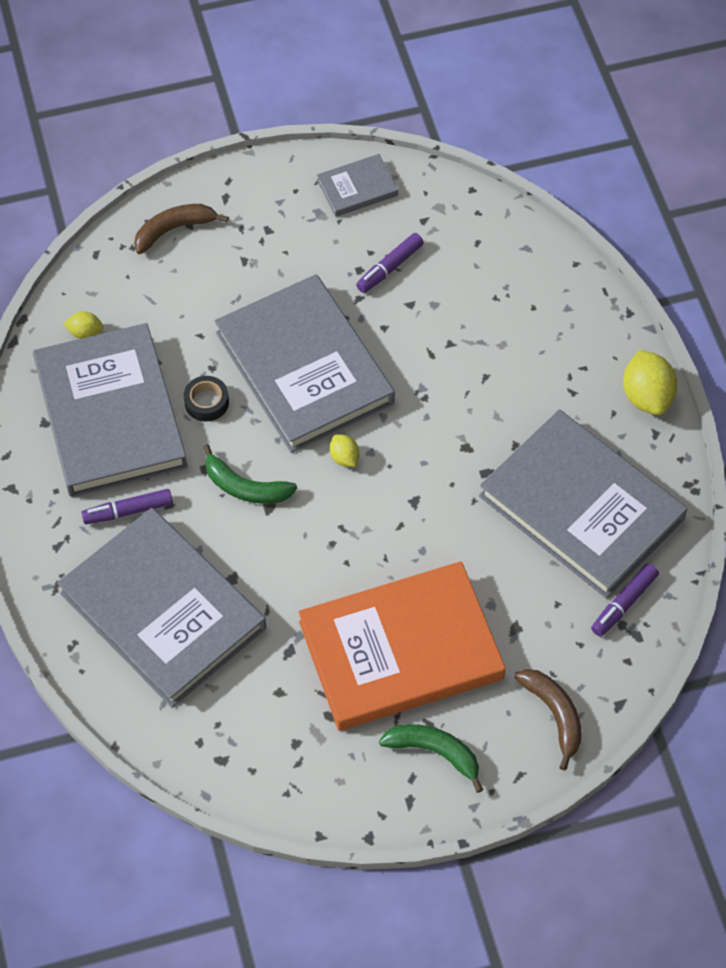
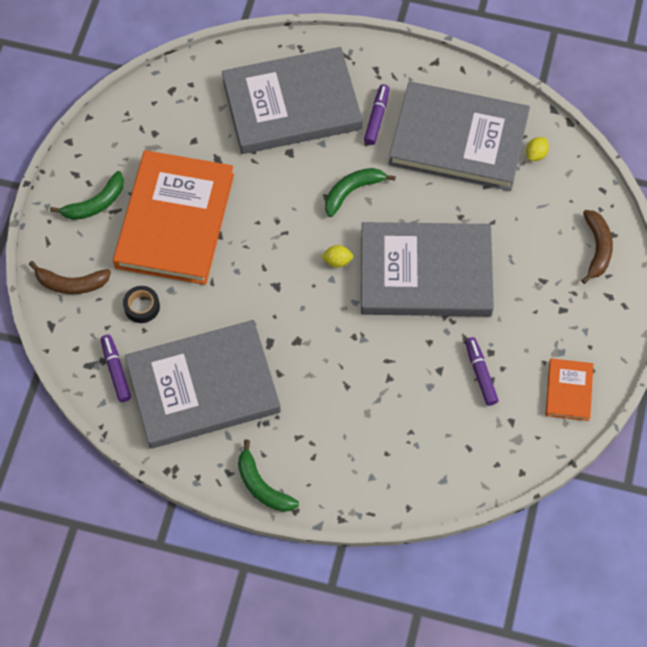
camera: 120 degrees right, 5 degrees up
black tape [184,376,229,421] -> black tape moved to [123,286,160,323]
grey book [317,154,398,217] -> orange book [546,358,593,421]
yellow lemon [623,350,677,415] -> green banana [238,440,299,512]

